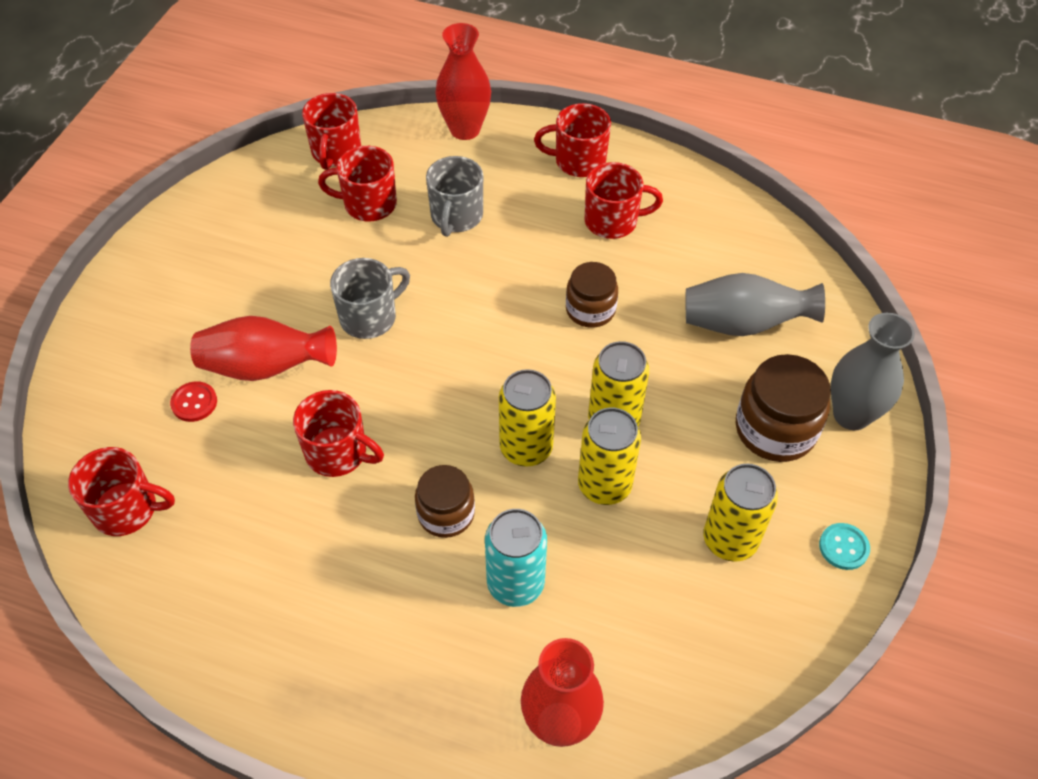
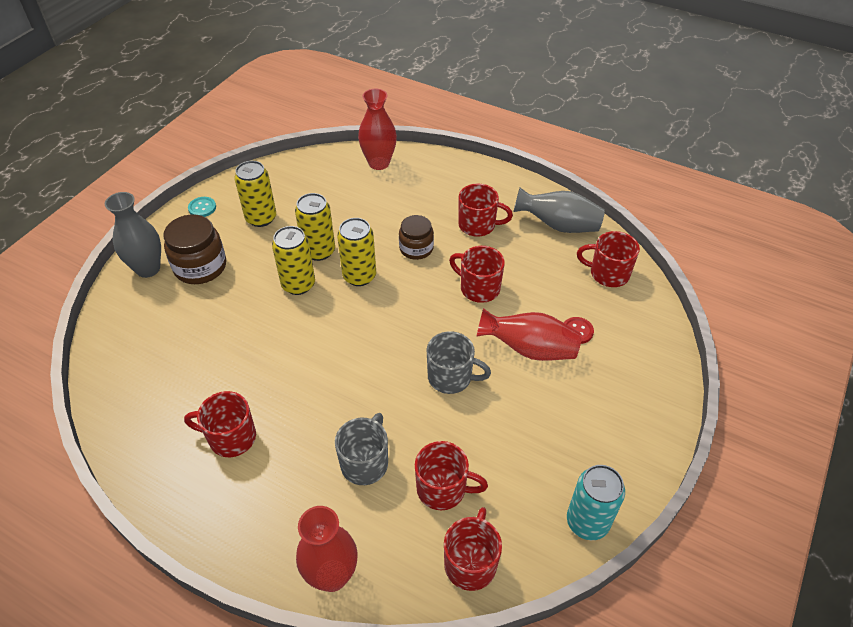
camera: 170 degrees left, 5 degrees down
grey mug [330,258,410,339] -> grey mug turned 135 degrees counterclockwise [426,331,491,394]
turquoise can [485,509,547,607] -> turquoise can moved to [567,465,625,540]
red mug [534,103,611,177] -> red mug moved to [458,183,513,237]
brown jar [566,262,618,328] -> none
grey vase [686,273,825,336] -> grey vase moved to [513,188,605,233]

